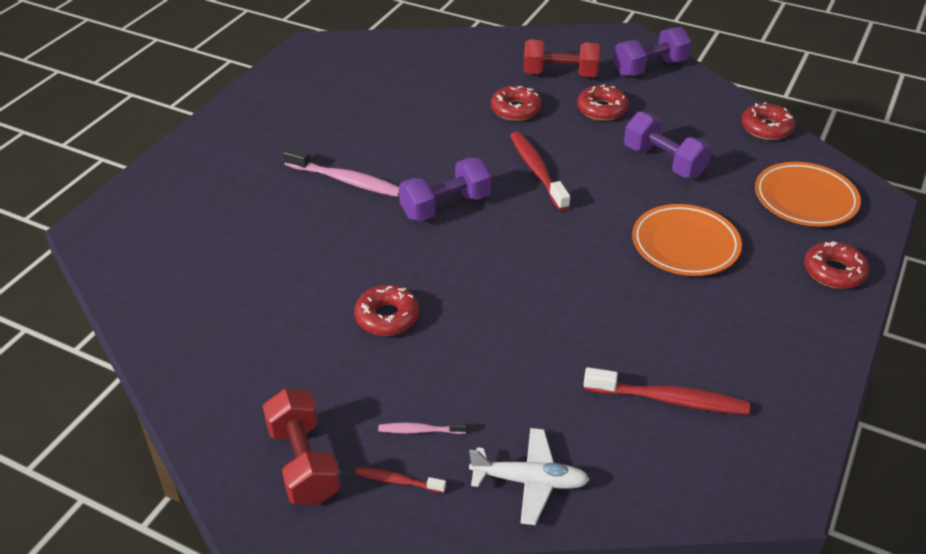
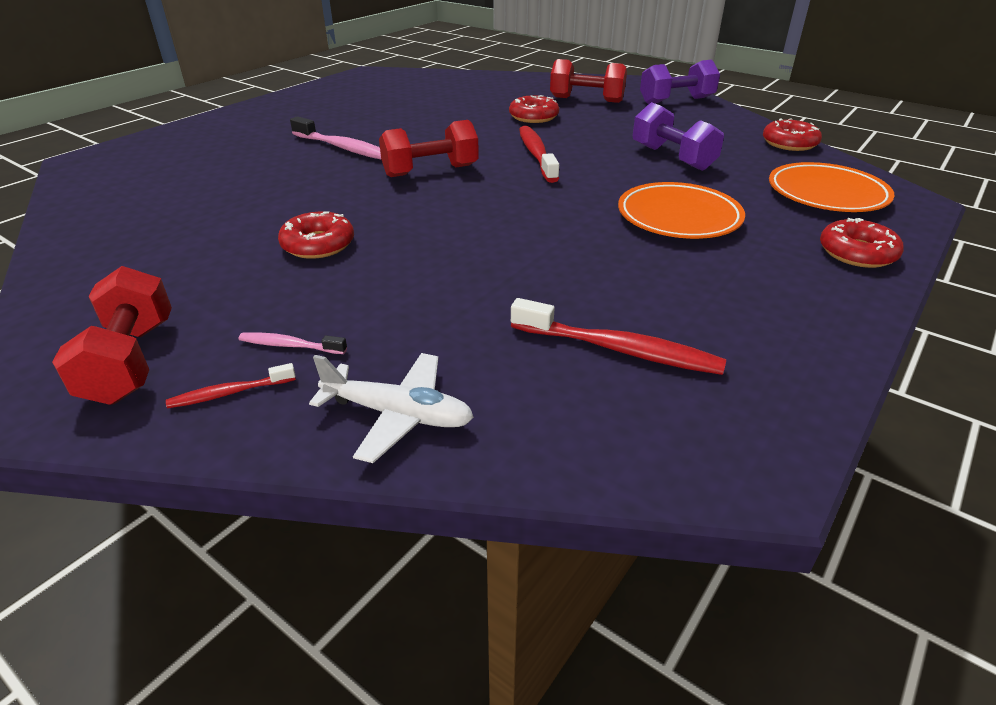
camera: 10 degrees right, 5 degrees down
red toothbrush [355,467,446,493] -> red toothbrush turned 45 degrees counterclockwise [166,363,296,408]
purple dumbbell [399,158,491,221] -> red dumbbell [379,120,479,177]
red donut [577,84,628,121] -> none

